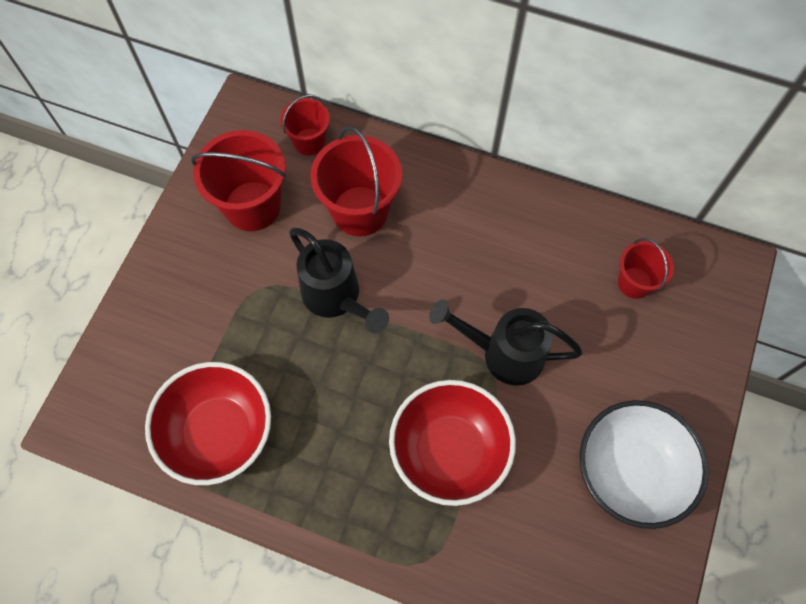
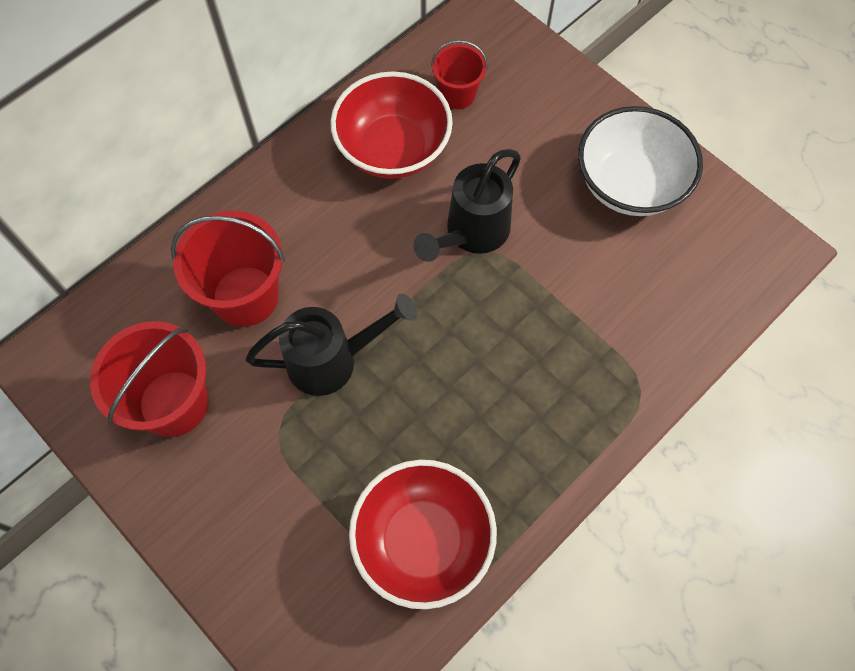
camera: 65 degrees left, 0 degrees up
red bucket [280,94,330,155] -> none
red bowl [389,380,516,506] -> red bowl moved to [330,71,453,179]

